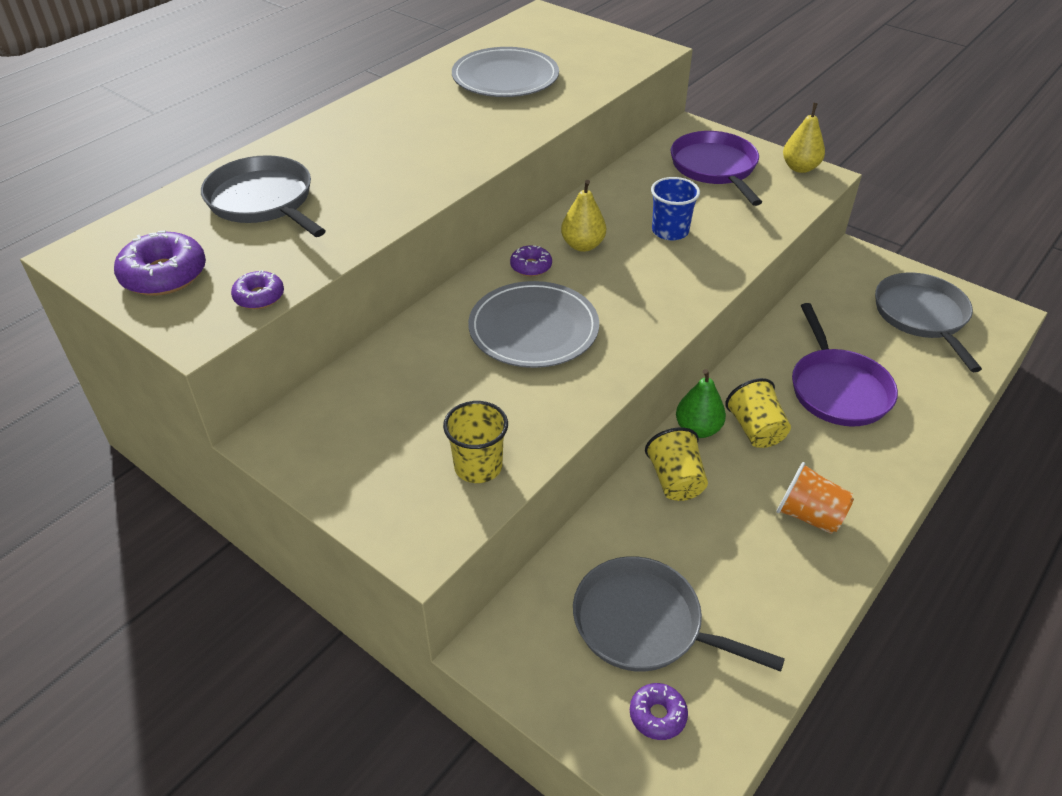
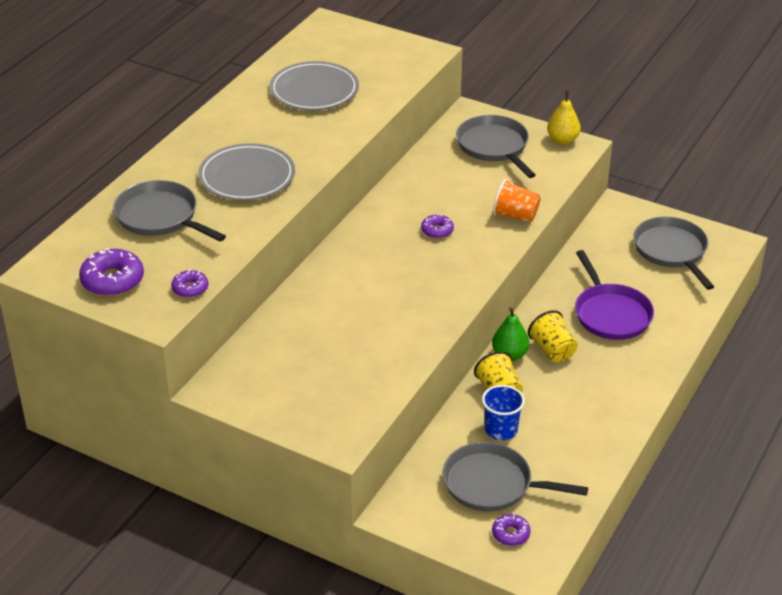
camera: 10 degrees left, 5 degrees down
yellow cup [443,401,508,483] -> none
grey plate [468,281,599,368] -> grey plate moved to [198,143,295,201]
purple donut [510,245,552,276] -> purple donut moved to [421,214,454,239]
yellow pear [561,180,606,252] -> none
blue cup [651,177,700,240] -> blue cup moved to [482,385,525,440]
purple pan [671,131,762,206] -> grey pan [456,115,536,178]
orange cup [776,462,854,534] -> orange cup moved to [493,179,540,223]

